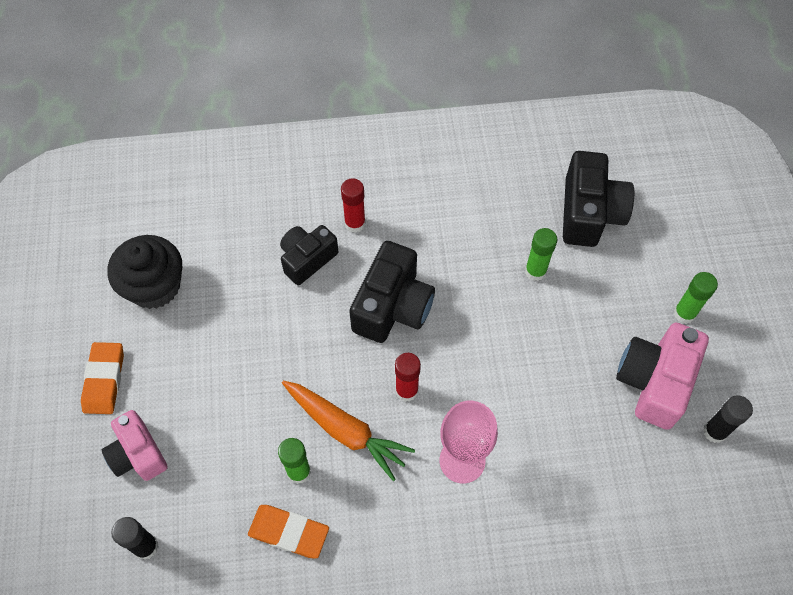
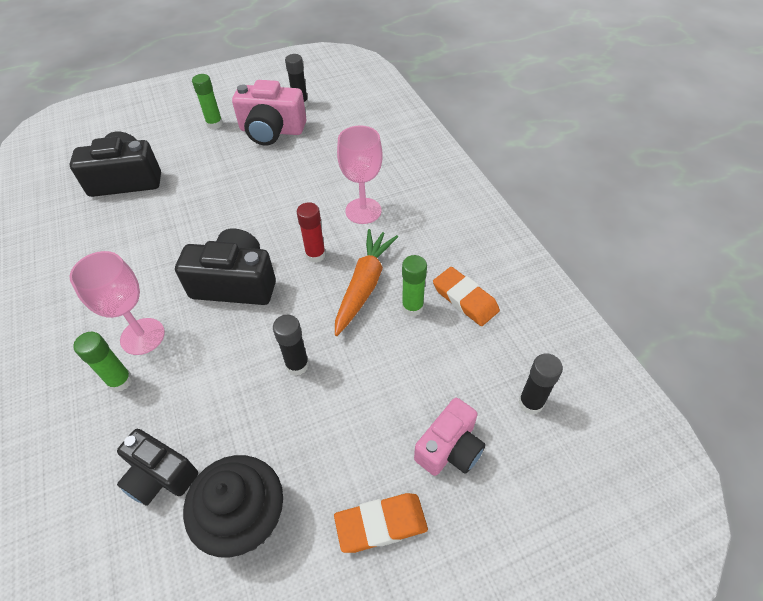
camera: 105 degrees left, 10 degrees down
orange eraser [248,505,329,559] -> orange eraser turned 45 degrees counterclockwise [433,267,500,326]
black camera [280,225,338,285] -> black camera moved to [117,429,198,506]
red glue stick [341,178,366,233] -> pink goblet [70,251,165,355]
green glue stick [525,228,557,281] -> green glue stick moved to [73,332,133,392]
none -> black glue stick [273,315,309,376]

